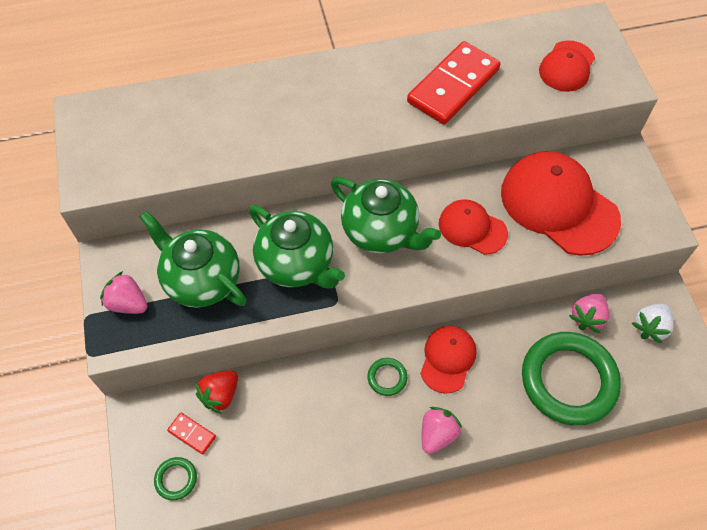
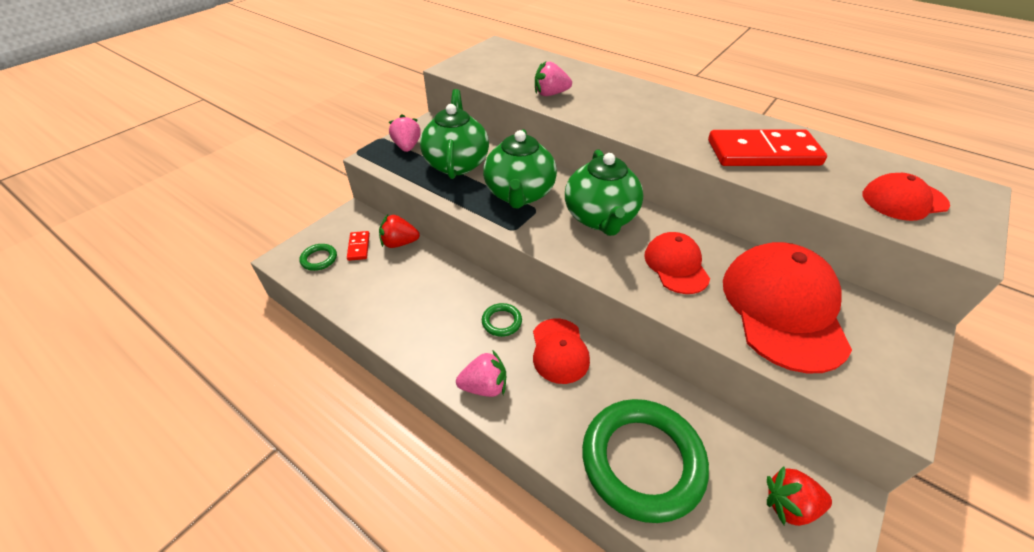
camera: 50 degrees right, 15 degrees down
red cap [420,326,476,394] -> red cap turned 105 degrees clockwise [533,318,590,384]
pink strawberry [569,293,609,333] -> pink strawberry moved to [535,61,572,96]
white strawberry [632,304,674,343] -> red strawberry [767,466,832,526]

